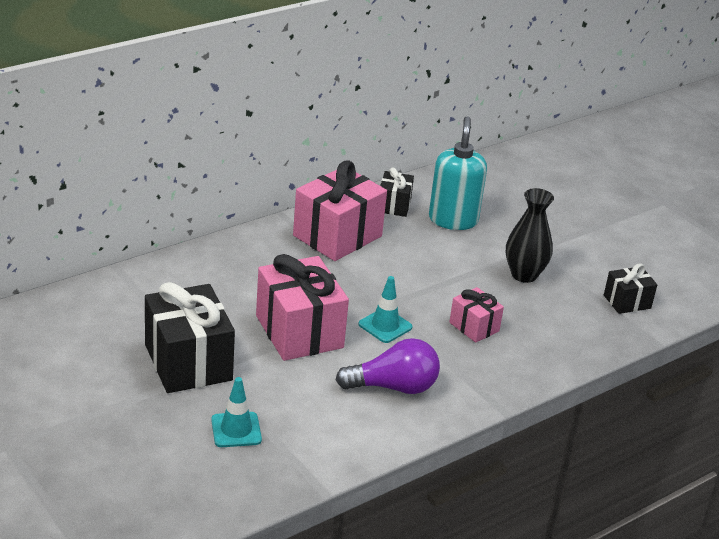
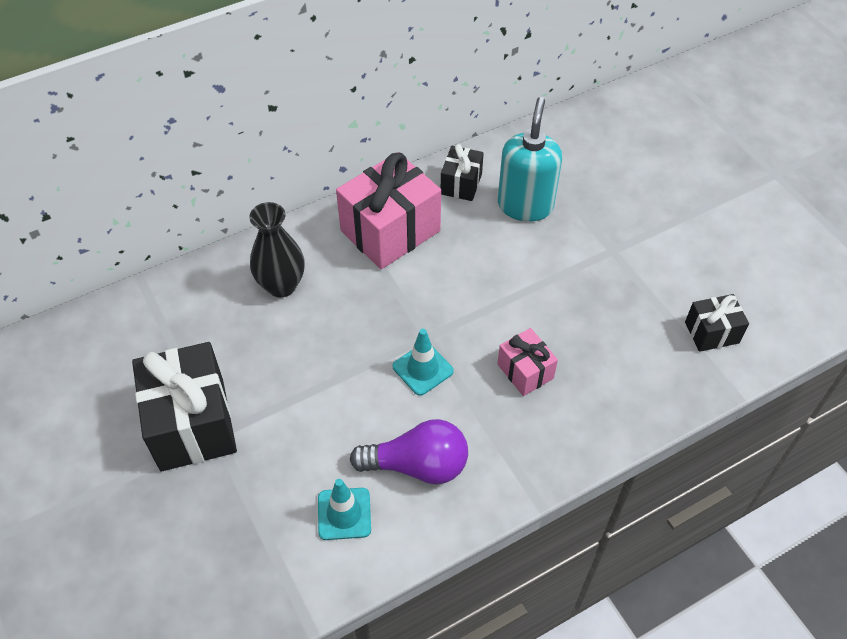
camera: 10 degrees right, 20 degrees up
turquoise traffic cone [211,377,262,447] -> turquoise traffic cone moved to [318,479,371,540]
pink gift [256,254,349,361] -> none
black vase [506,188,554,283] -> black vase moved to [249,202,305,297]

